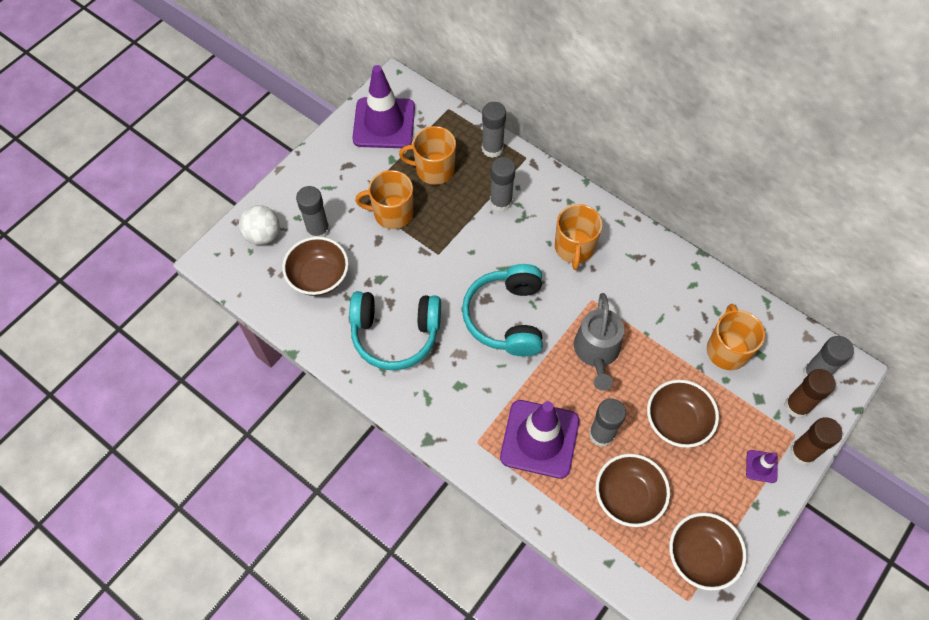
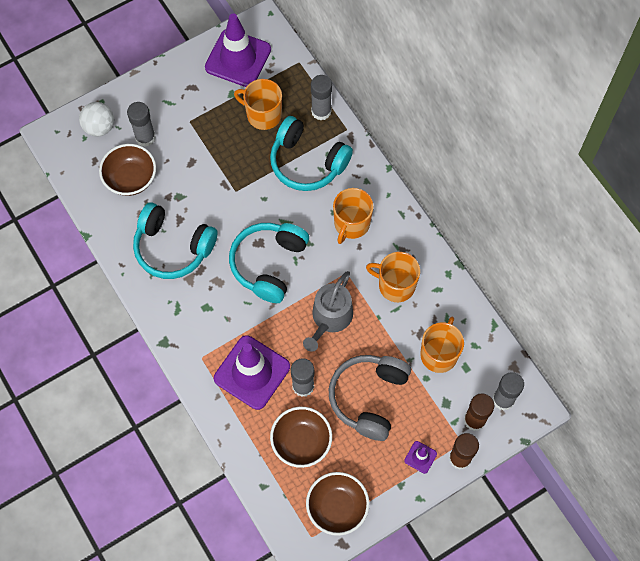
camera: 20 degrees right, 5 degrees up
orange mug [355,170,413,229] -> orange mug moved to [366,252,420,302]
grey glue stick [490,157,516,212] -> turquoise headphones [270,116,353,191]
brown bowl [647,379,719,448] -> grey headphones [329,355,411,441]

